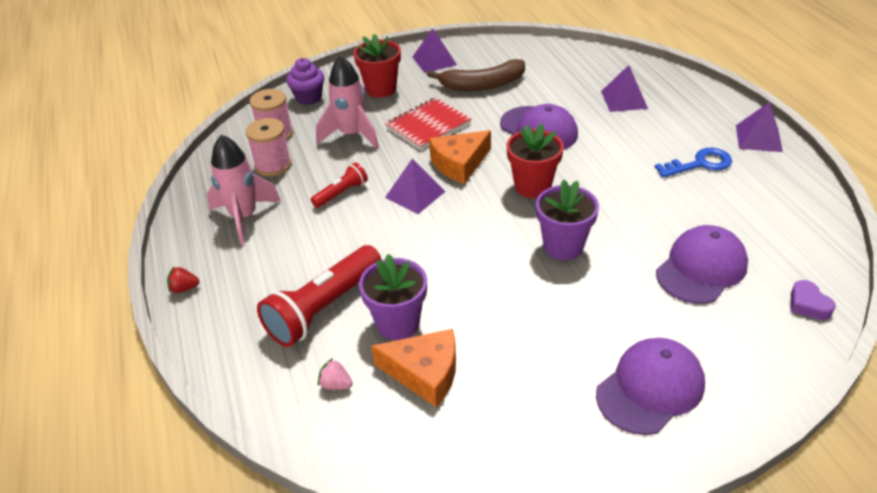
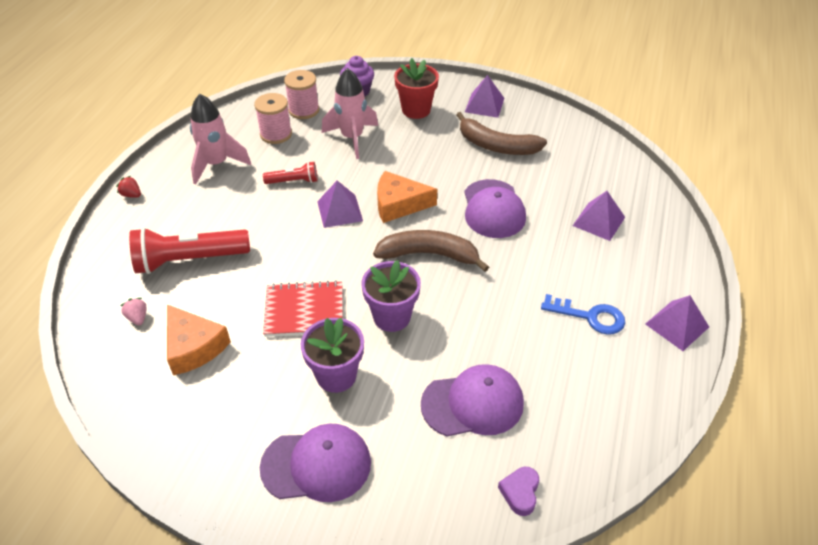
camera: 35 degrees right, 5 degrees up
purple flower pot [359,254,427,340] -> purple flower pot moved to [300,318,364,393]
red notebook [385,98,472,150] -> red notebook moved to [263,280,343,337]
red flower pot [507,123,564,198] -> brown banana [373,230,489,272]

